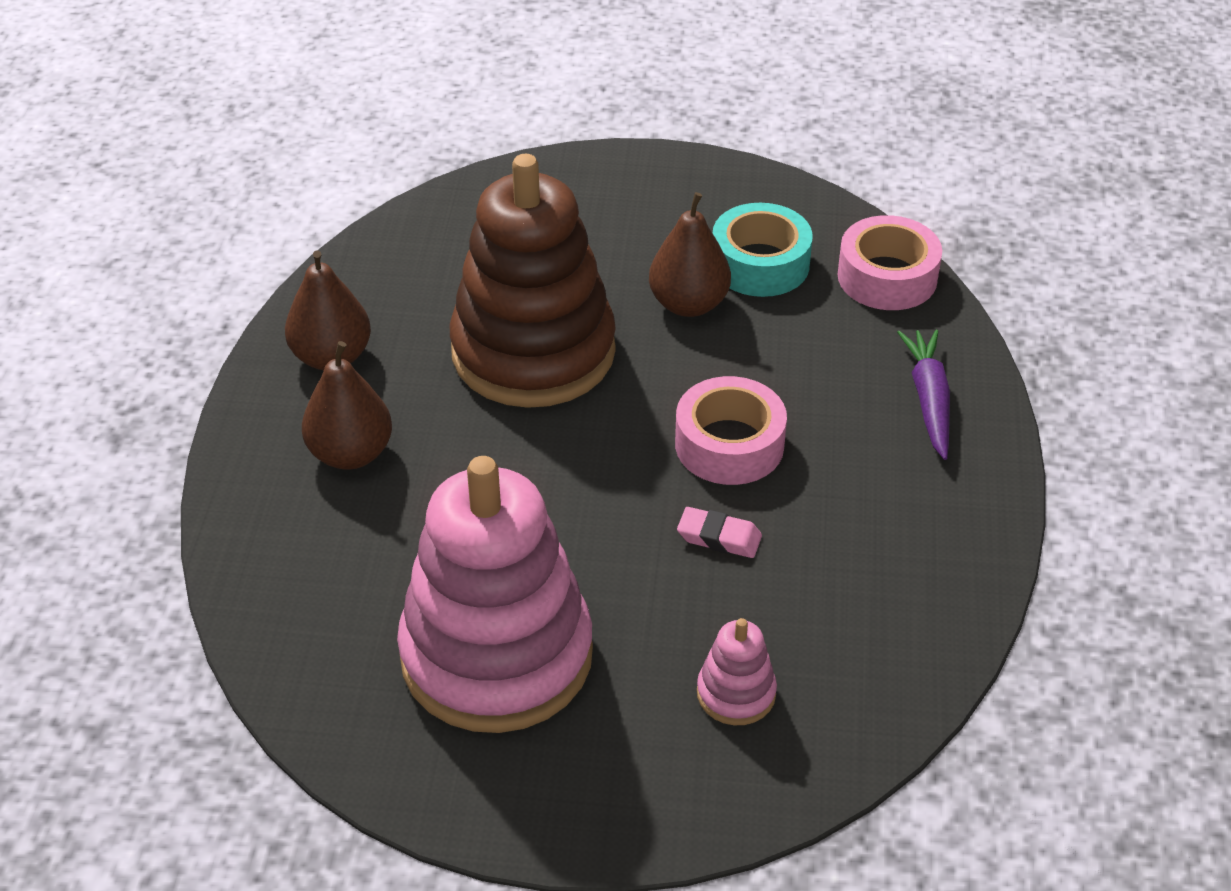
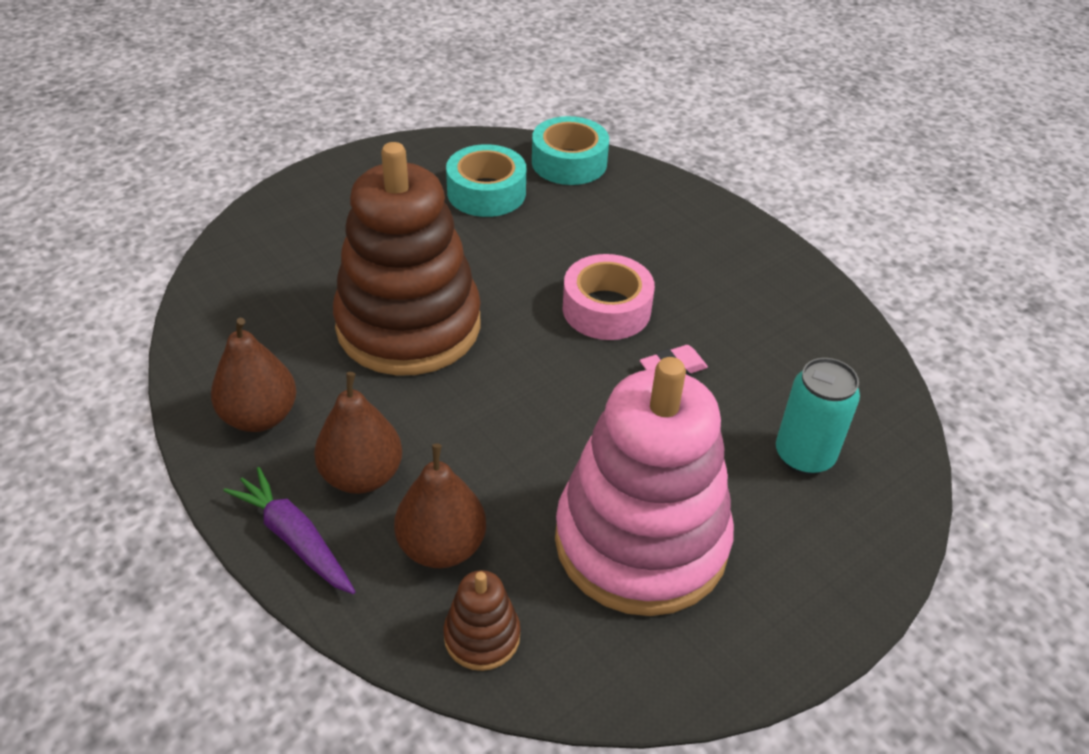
camera: 45 degrees left, 0 degrees up
brown pear [649,192,731,317] -> brown pear moved to [394,444,486,568]
pink stacking toy [697,618,777,725] -> turquoise can [776,358,860,475]
pink tape [838,215,942,310] -> turquoise tape [532,116,609,185]
purple carrot [897,330,950,460] -> purple carrot moved to [223,467,356,594]
none -> brown stacking toy [443,570,520,671]

